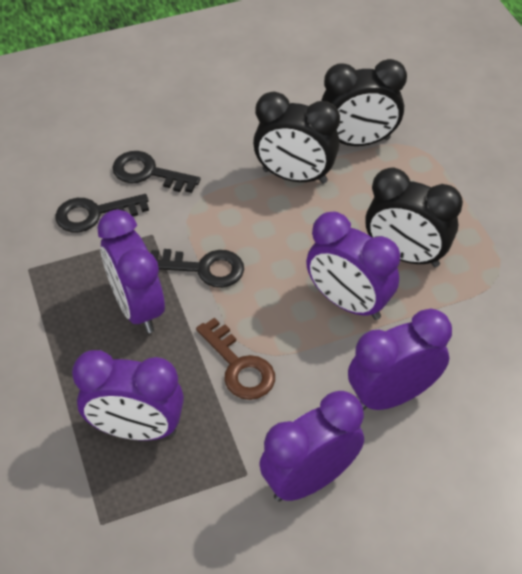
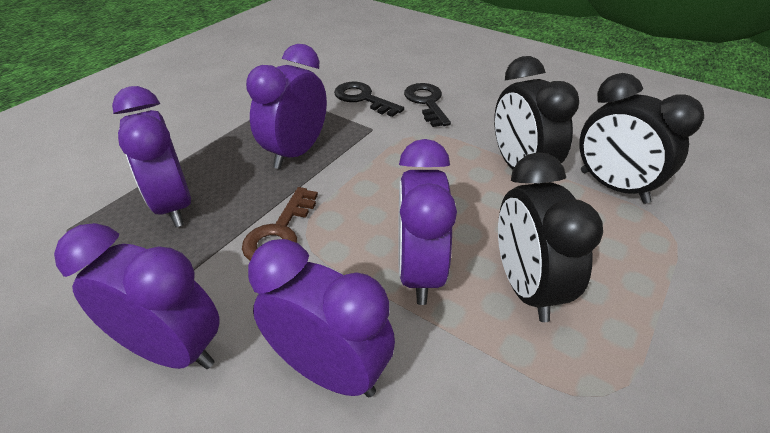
camera: 55 degrees right, 10 degrees down
black key [151,249,244,288] -> none

